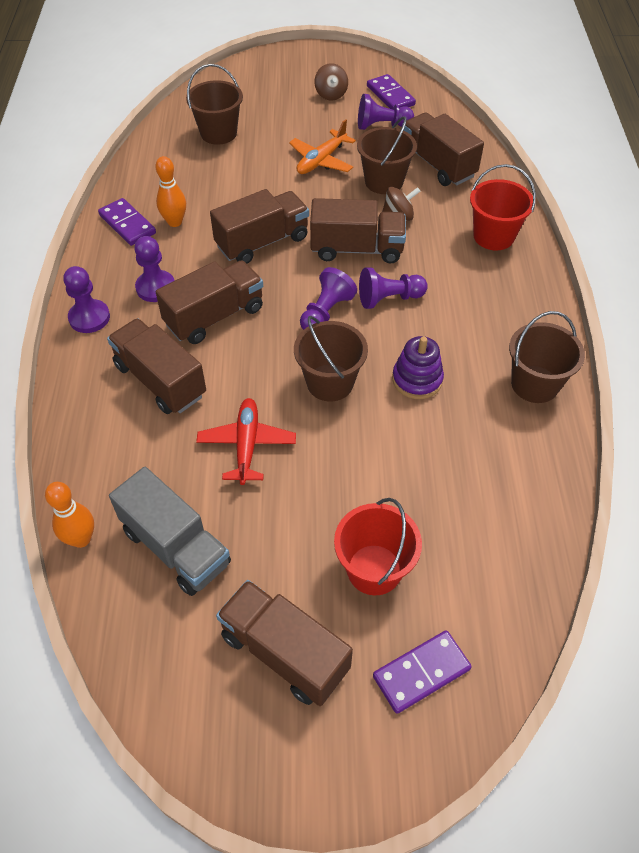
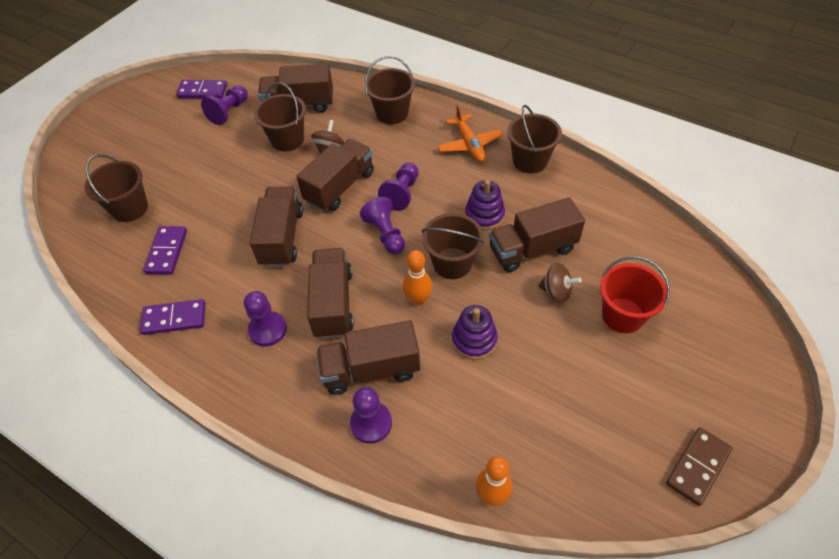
camera: 55 degrees left, 0 degrees up
purple pawn [63,266,110,333] -> purple pawn moved to [350,387,392,444]
grey truck [109,467,231,596] -> none
orange bowling pin [155,156,186,227] -> orange bowling pin moved to [403,250,432,306]
red plane [196,398,296,485] -> purple stacking toy [452,305,498,360]
brown truck [216,580,353,706] -> brown truck moved to [489,197,585,272]
orange plane [289,119,356,174] -> orange plane moved to [437,105,503,162]
brown spinning top [314,63,348,100] -> brown spinning top moved to [538,263,582,303]
purple domino [373,630,472,714] -> purple domino moved to [143,226,187,275]
red bucket [470,164,536,250] -> brown bucket [365,56,415,124]
none -> brown domino [666,427,732,506]

